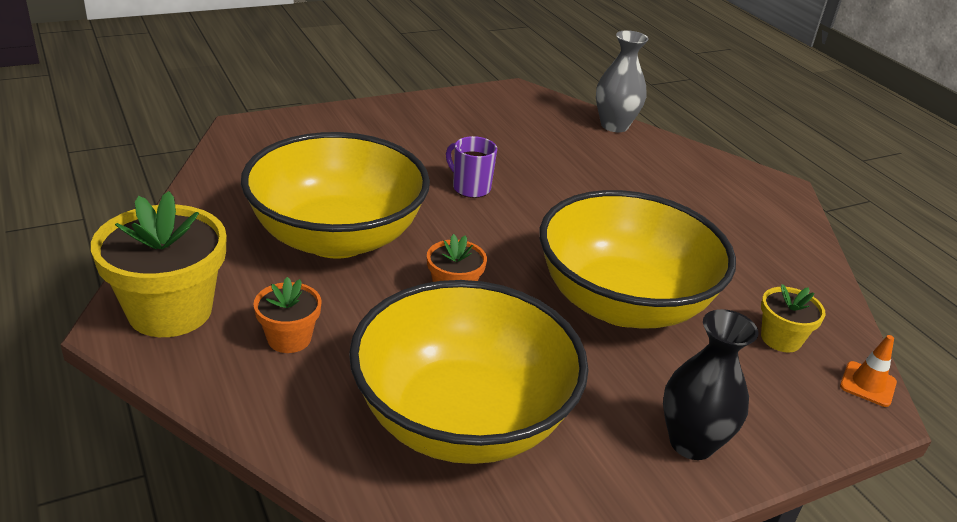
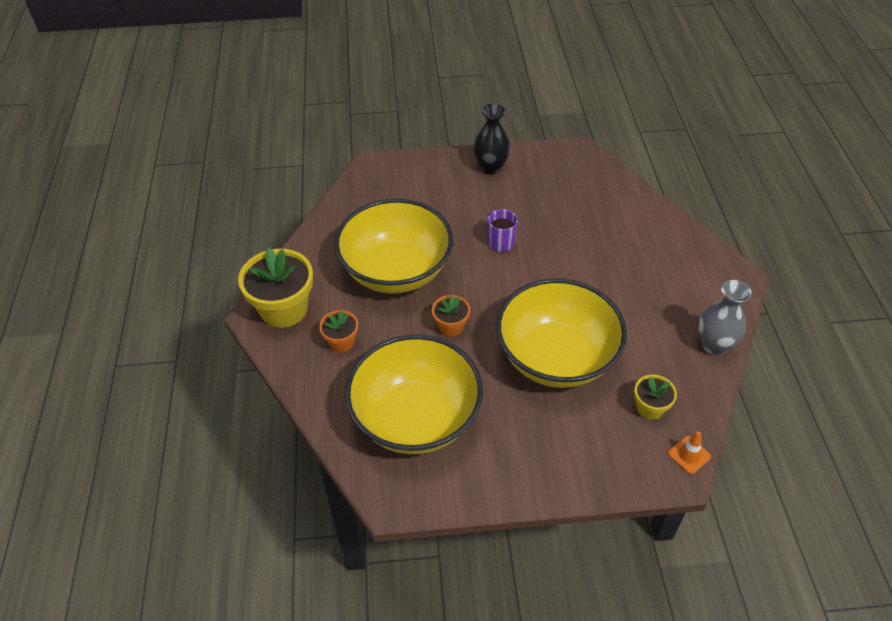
camera: 25 degrees right, 15 degrees up
grey vase [596,30,649,132] -> grey vase moved to [698,280,752,355]
black vase [663,309,759,460] -> black vase moved to [473,104,511,175]

